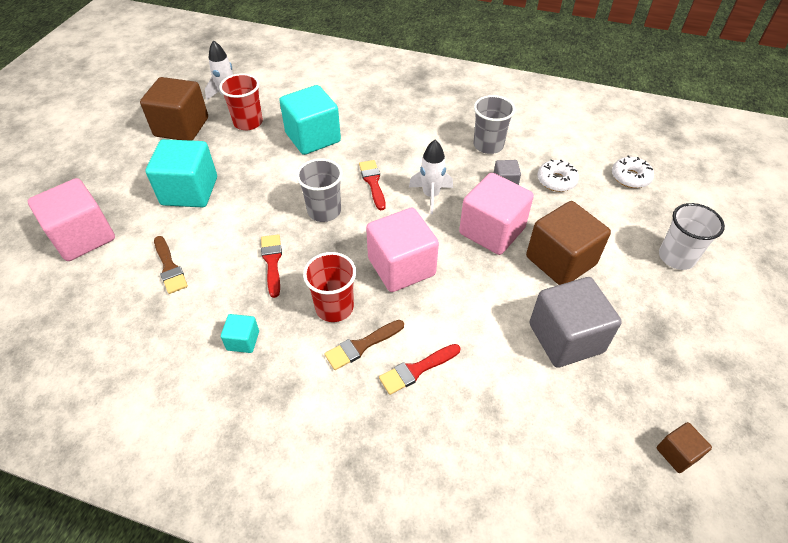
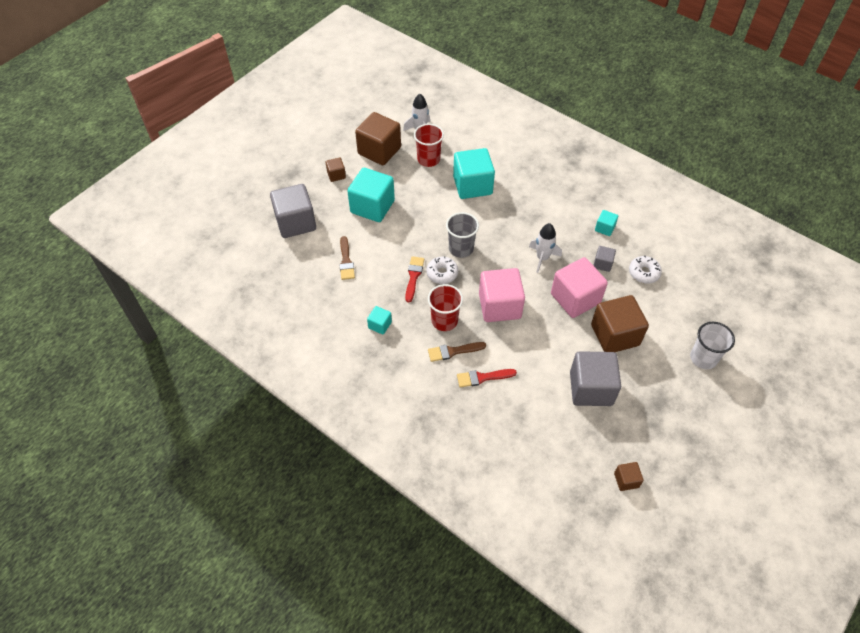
camera: 20 degrees right, 5 degrees up
pink cube [28,178,115,261] -> grey cube [270,184,316,238]
red brush [359,160,386,210] -> none
grey cup [474,95,515,154] -> turquoise cube [595,210,618,236]
white donut [612,155,654,188] -> white donut moved to [426,256,458,284]
none -> brown cube [326,157,346,182]

